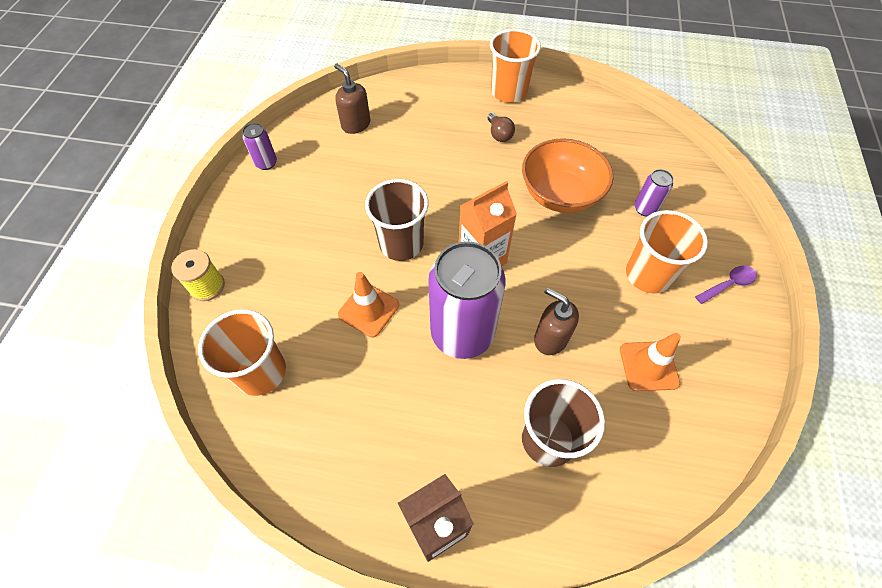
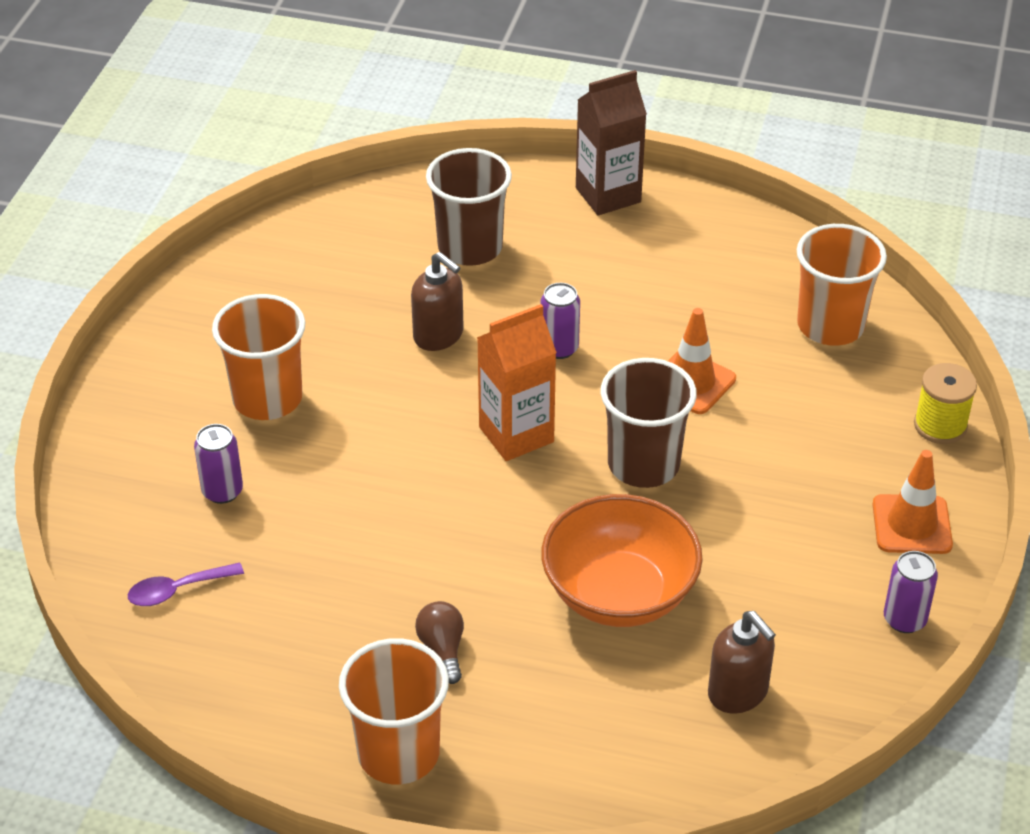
camera: 175 degrees left, 15 degrees down
purple can [428,241,506,359] -> purple can [540,283,580,359], size x0.44
orange bowl [522,138,613,213] -> orange bowl moved to [541,494,703,627]
orange traffic cone [620,333,681,391] -> orange traffic cone moved to [872,450,953,554]
purple spoon [695,266,757,304] -> purple spoon moved to [128,563,244,606]

